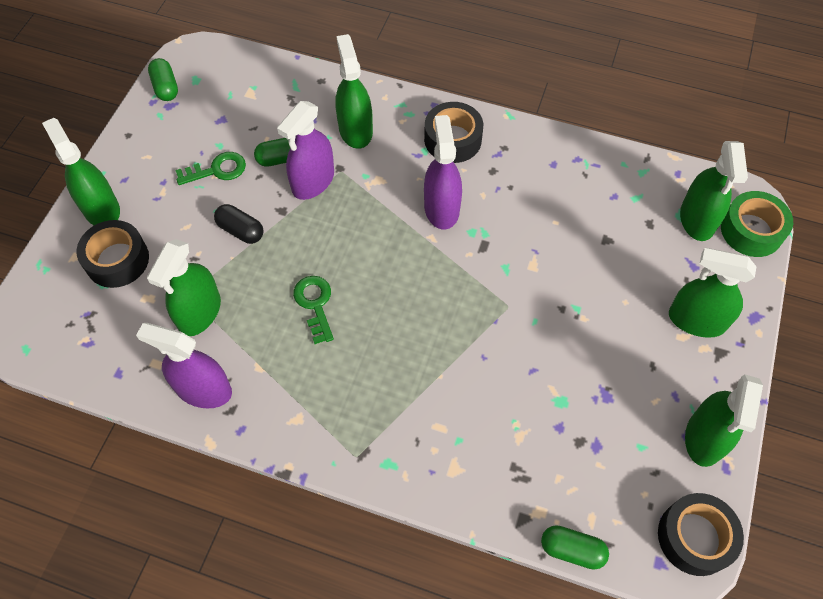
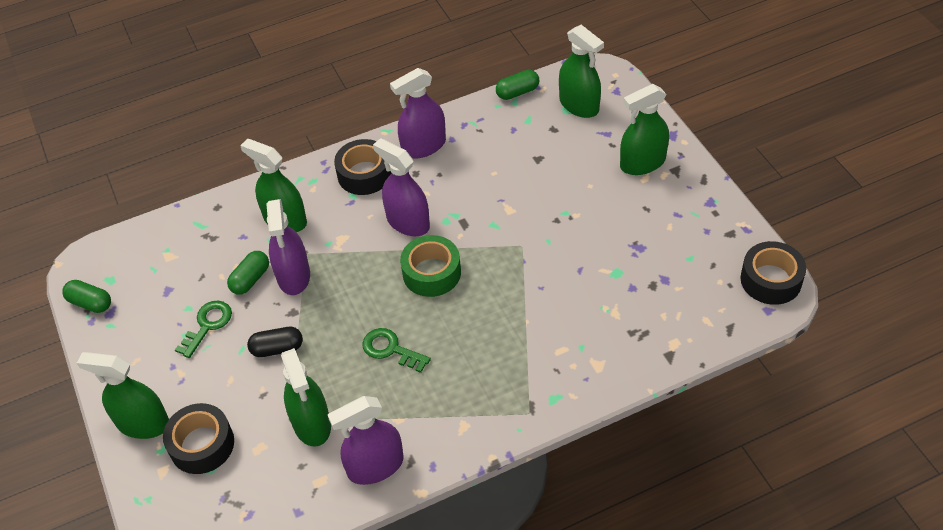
camera: 40 degrees left, 10 degrees down
green capsule [541,525,609,570] -> green capsule moved to [496,70,539,100]
green spray bottle [685,374,763,467] -> none
green tape [721,191,793,257] -> green tape moved to [400,235,461,297]
none -> purple spray bottle [390,68,446,158]

